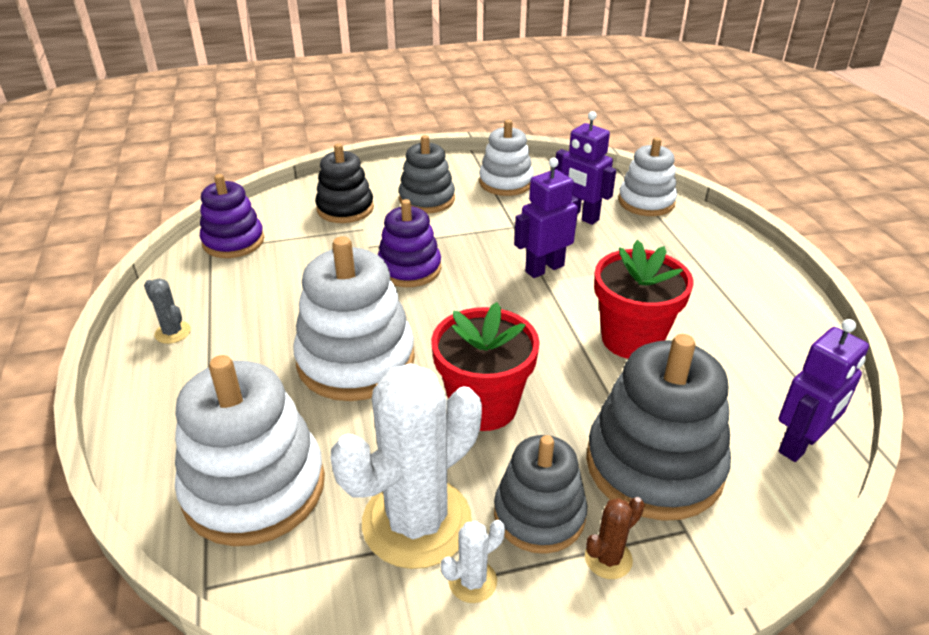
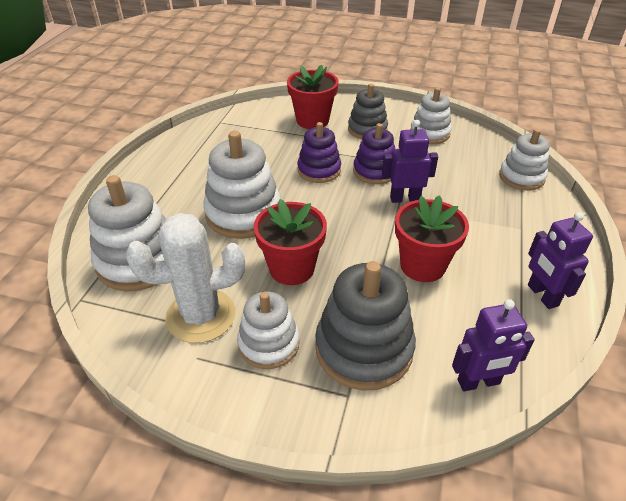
camera: 30 degrees right, 5 degrees up
grey cactus [144,279,191,344] -> none
purple stacking toy [200,174,264,258] -> purple stacking toy moved to [353,123,395,184]
black stacking toy [315,143,374,223] -> red flower pot [287,65,338,129]
white cactus [441,520,505,603] -> none
grey stacking toy [494,435,588,554] -> white stacking toy [237,292,300,369]
purple robot [555,111,616,225] -> purple robot moved to [528,212,593,309]
brown cactus [585,497,645,579] -> none

